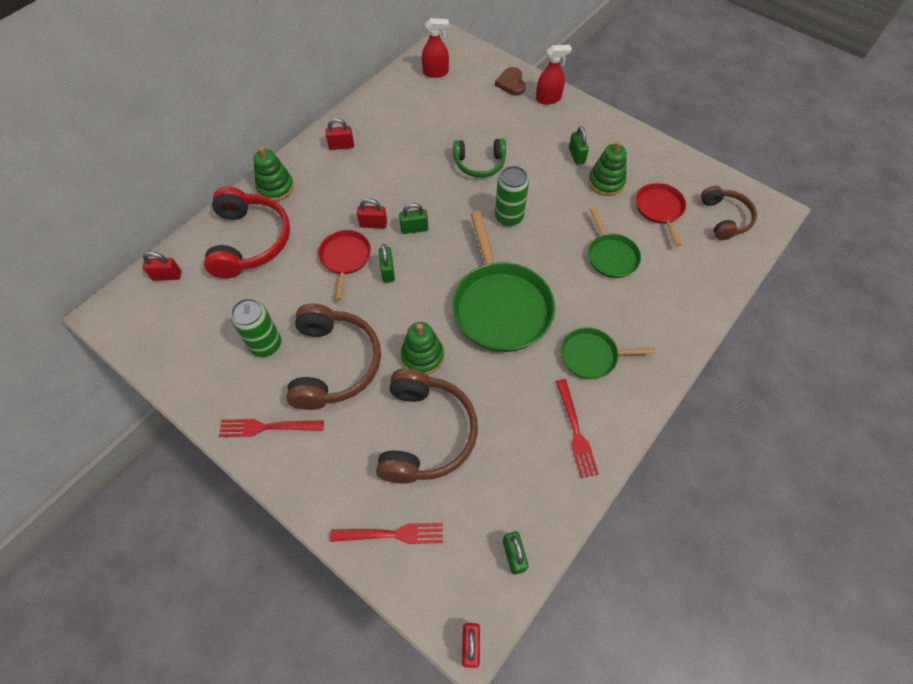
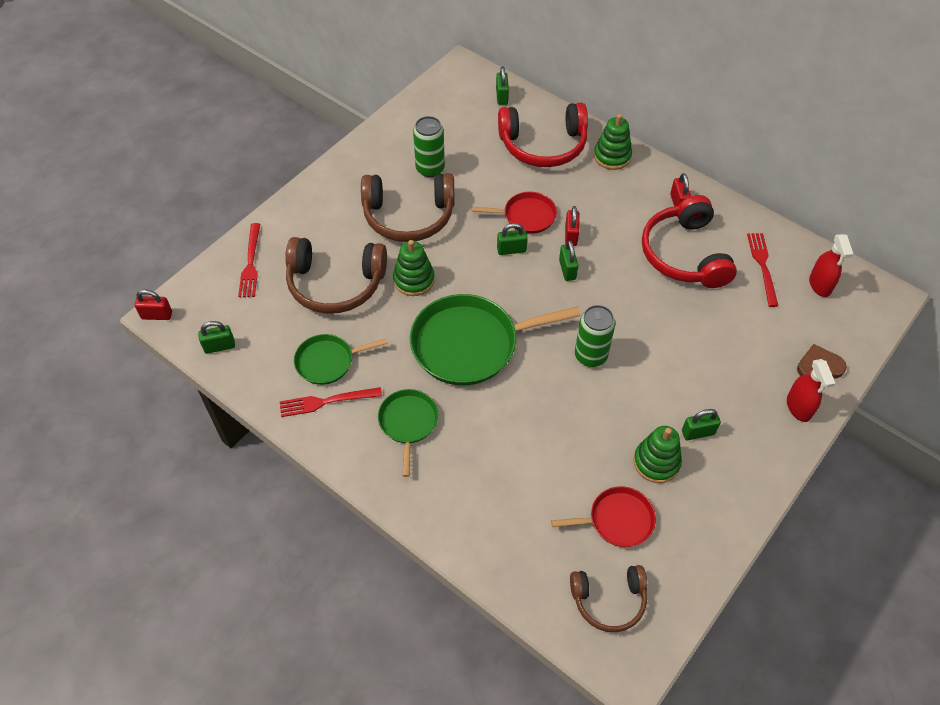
camera: 90 degrees right, 5 degrees down
red padlock [143,252,181,281] -> green padlock [496,67,509,105]
red fork [219,419,324,437] -> red fork moved to [747,233,778,307]
green headphones [453,139,506,178] -> none
green pan [588,207,641,278] -> green pan moved to [294,334,387,385]
none -> red headphones [642,195,737,288]

